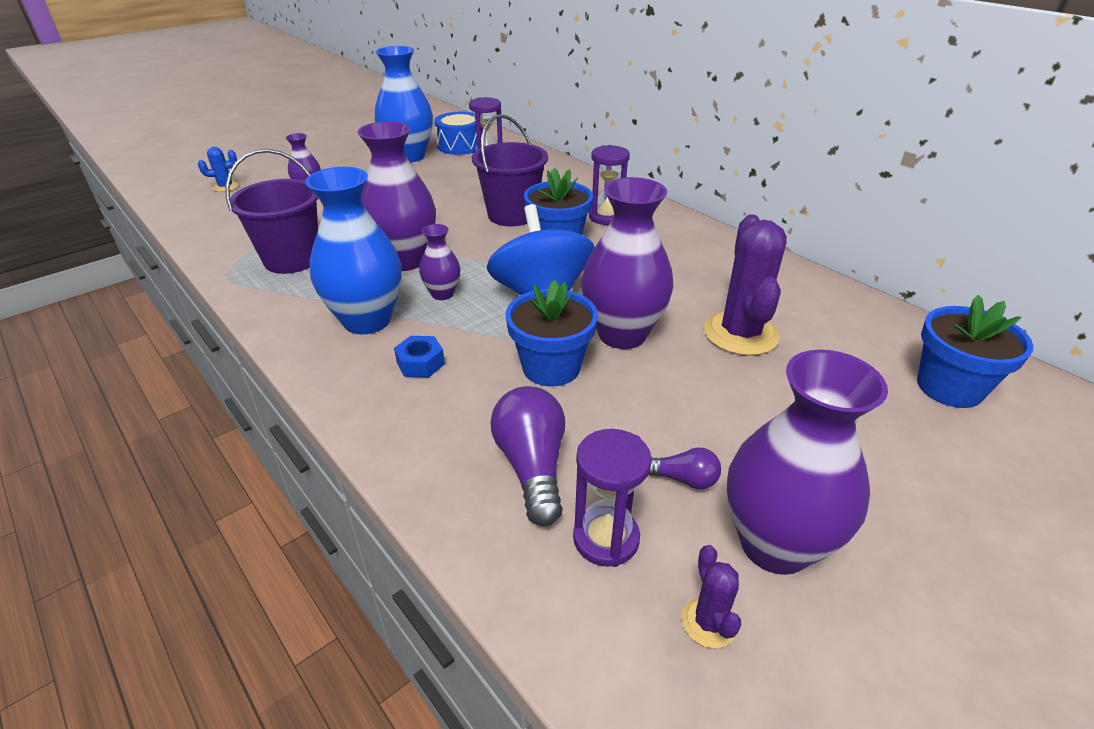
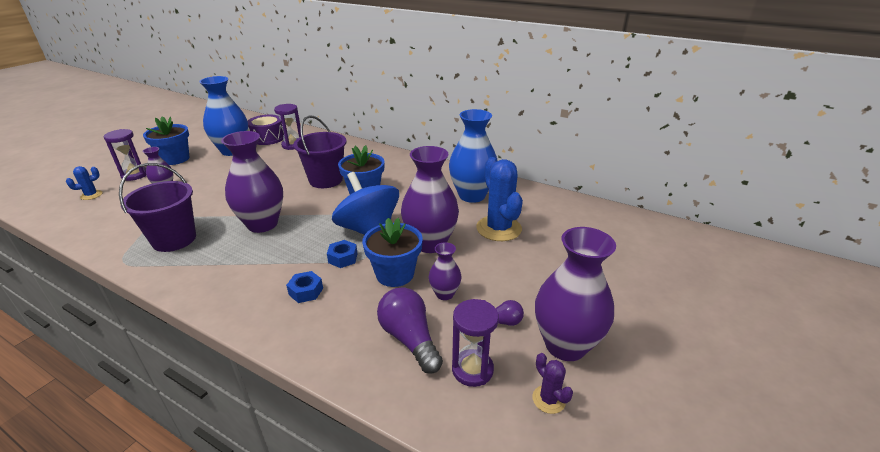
camera: 20 degrees left, 5 degrees down
blue vase [305,167,401,334] -> blue vase moved to [449,109,497,203]
purple vase [419,224,460,300] -> purple vase moved to [429,242,461,300]
blue drum [434,112,477,155] -> purple drum [248,115,284,145]
purple hourglass [589,145,630,225] -> purple hourglass moved to [104,129,146,181]
purple cactus [704,214,787,356] -> blue cactus [476,157,523,241]
blue flower pot [917,295,1033,408] -> blue flower pot moved to [143,116,189,165]
none -> blue nut [327,240,358,268]

